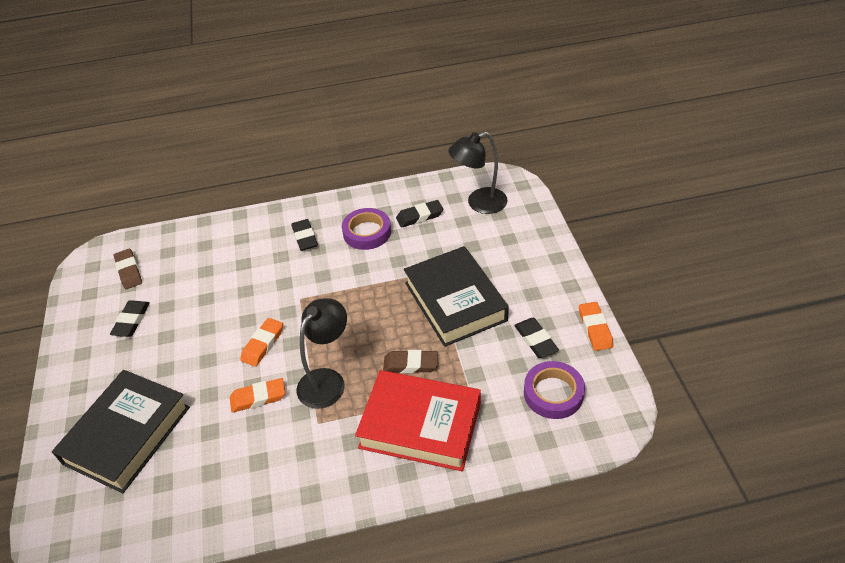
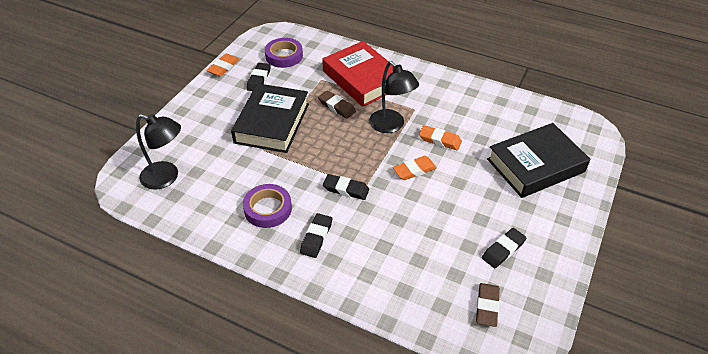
camera: 145 degrees left, 0 degrees up
black lamp [297,298,347,409] -> black lamp turned 105 degrees counterclockwise [369,61,419,133]
black eraser [396,200,443,228] -> black eraser moved to [323,174,369,200]

